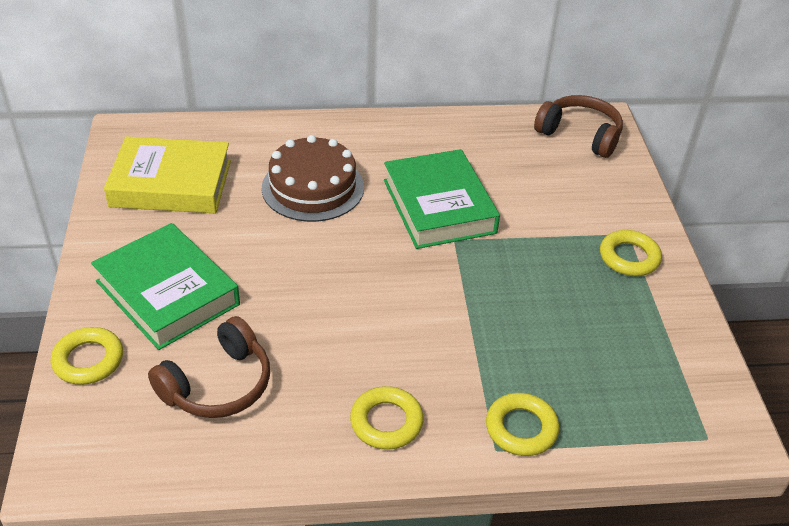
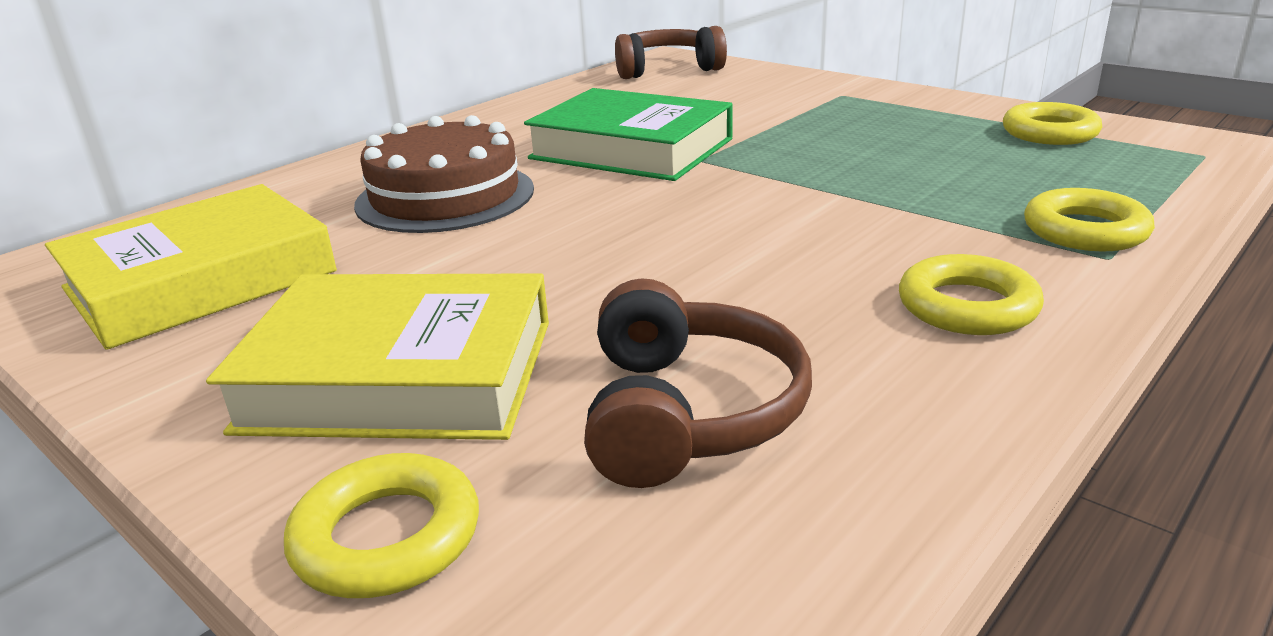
camera: 40 degrees left, 15 degrees down
green book [91,223,240,350] -> yellow book [206,273,549,440]
yellow ring [600,230,662,276] -> yellow ring moved to [1003,102,1102,145]

